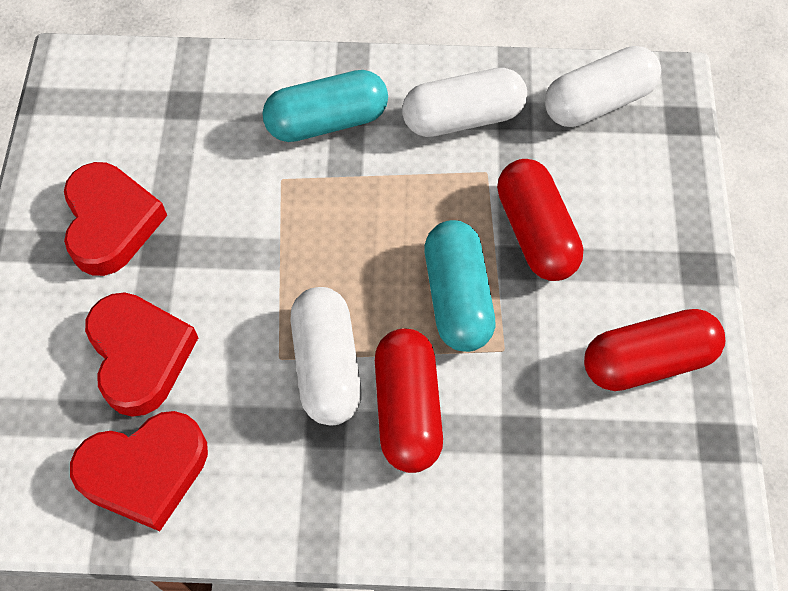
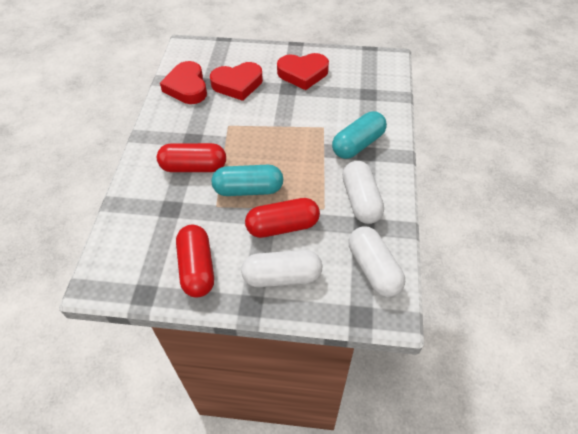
camera: 95 degrees right, 10 degrees down
turquoise capsule [262,70,388,142] -> turquoise capsule turned 60 degrees clockwise [332,111,387,159]
white capsule [290,287,362,425] -> white capsule moved to [241,250,322,287]

